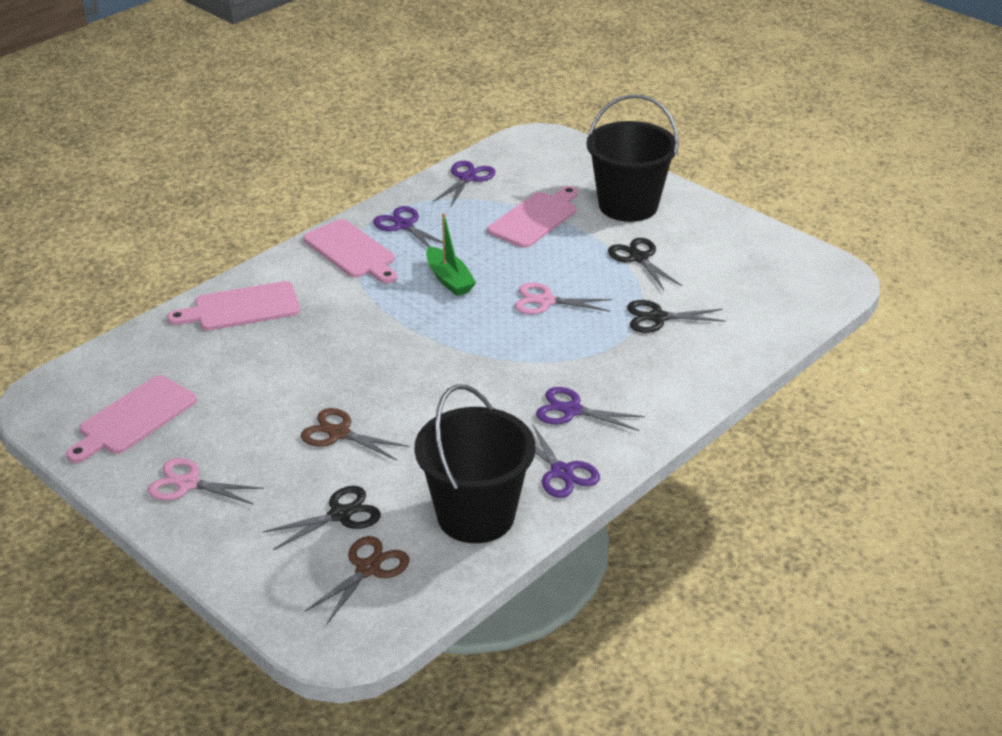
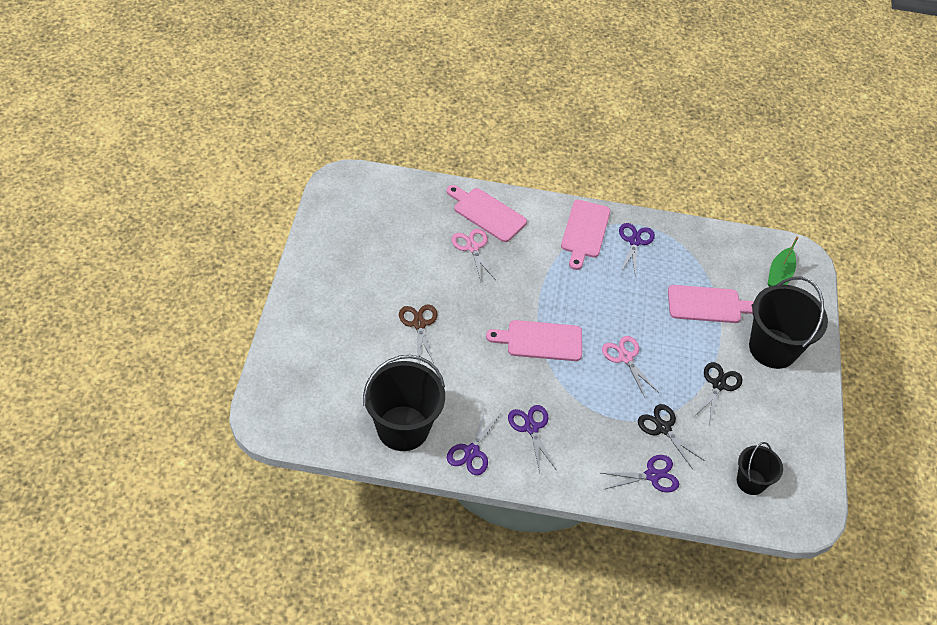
camera: 50 degrees right, 15 degrees up
pink cutting board [66,375,197,463] -> pink cutting board moved to [486,320,582,361]
pink scissors [148,458,264,505] -> pink scissors moved to [452,229,496,281]
black scissors [263,486,381,550] -> none
brown scissors [305,536,410,625] -> none
green boat [426,213,476,296] -> green boat moved to [768,236,798,287]
purple scissors [433,161,496,206] -> purple scissors moved to [601,455,679,493]
none -> black bucket [737,442,783,495]

